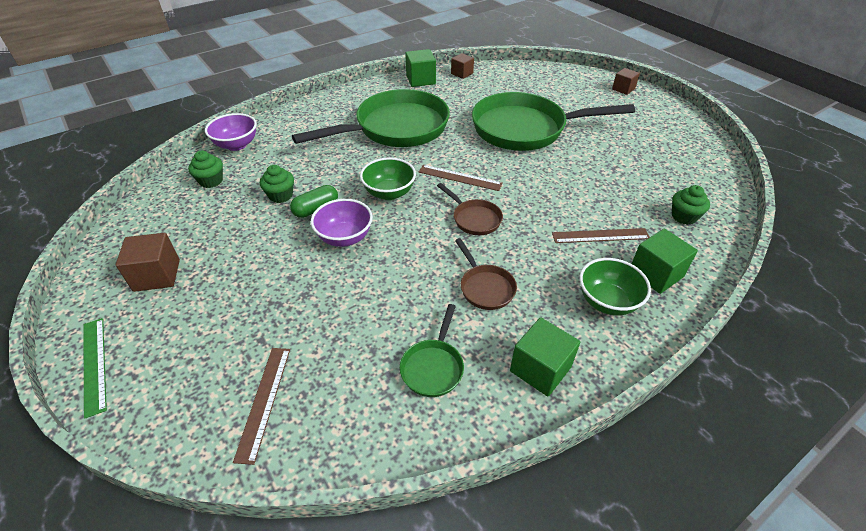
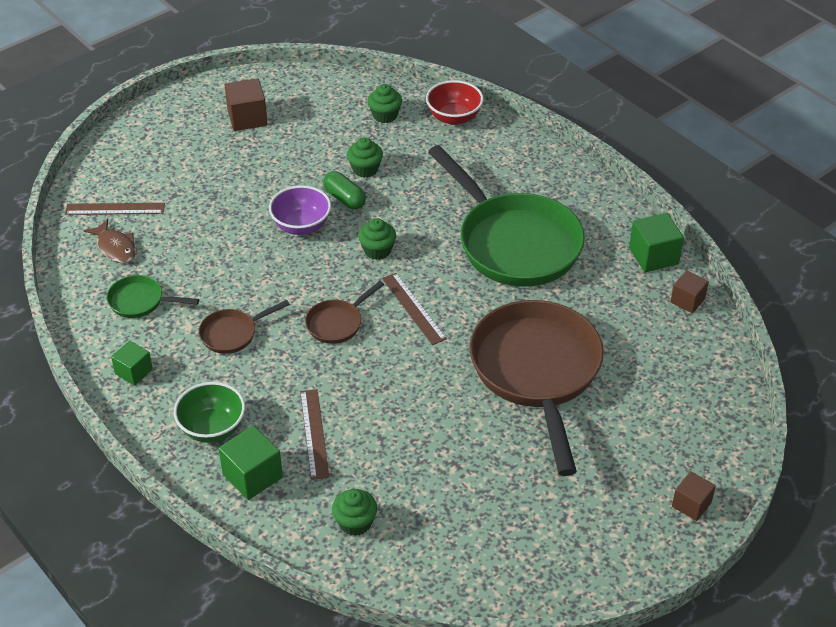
camera: 85 degrees right, 0 degrees up
green ruler [83,318,107,419] -> none
purple bowl [205,113,257,151] -> red bowl [426,80,484,125]
green bowl [360,157,416,200] -> green cupcake [358,218,396,260]
brown ruler [419,165,503,191] -> brown ruler turned 45 degrees counterclockwise [382,273,447,345]
green pan [472,92,635,151] -> brown pan [469,300,604,476]
green cube [510,317,580,396] -> green cube [111,341,153,386], size x0.66
none -> brown fish [83,218,136,263]

